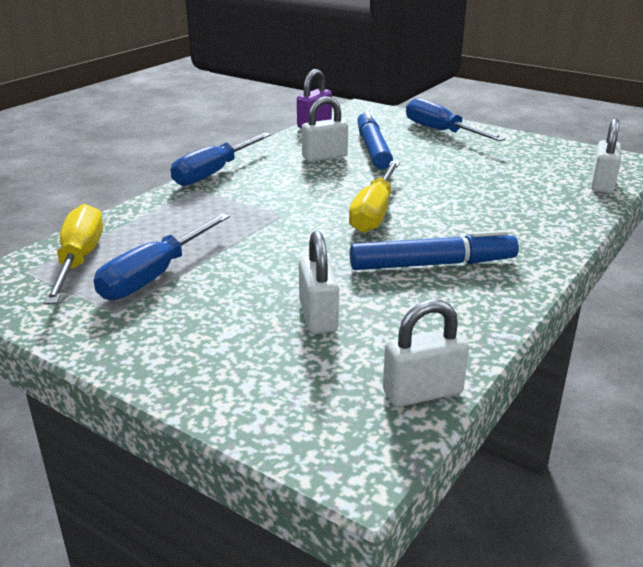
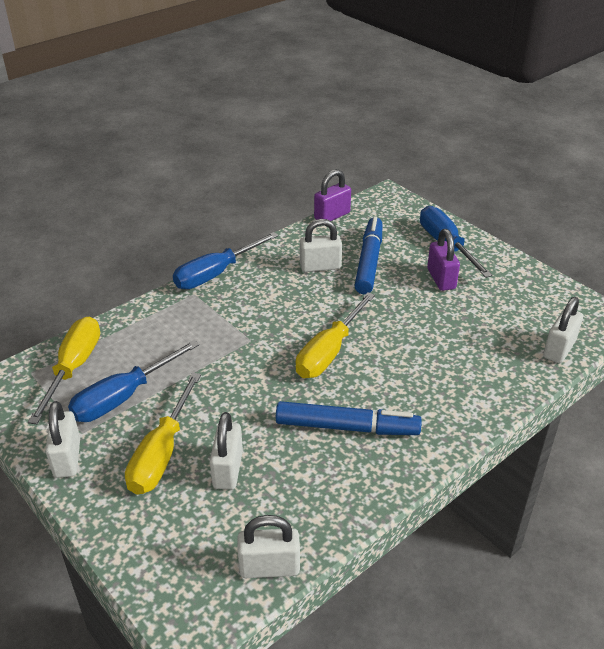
camera: 15 degrees right, 10 degrees up
none -> white padlock [45,401,80,478]
none -> yellow screwdriver [125,372,201,495]
none -> purple padlock [427,229,460,291]

